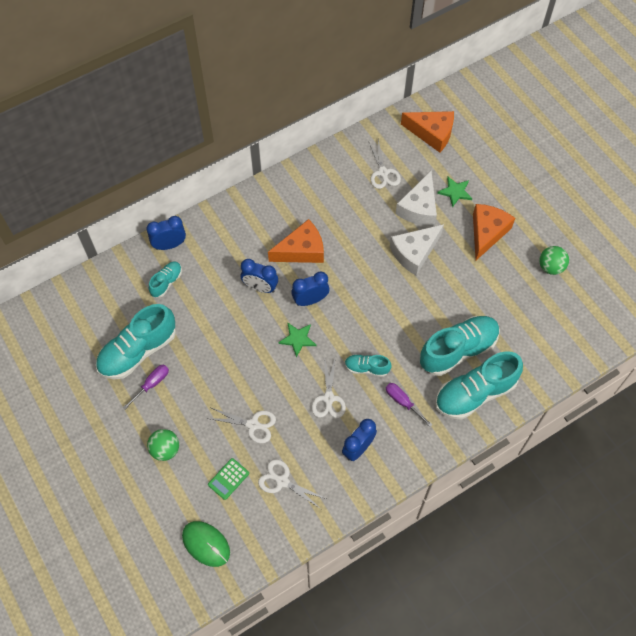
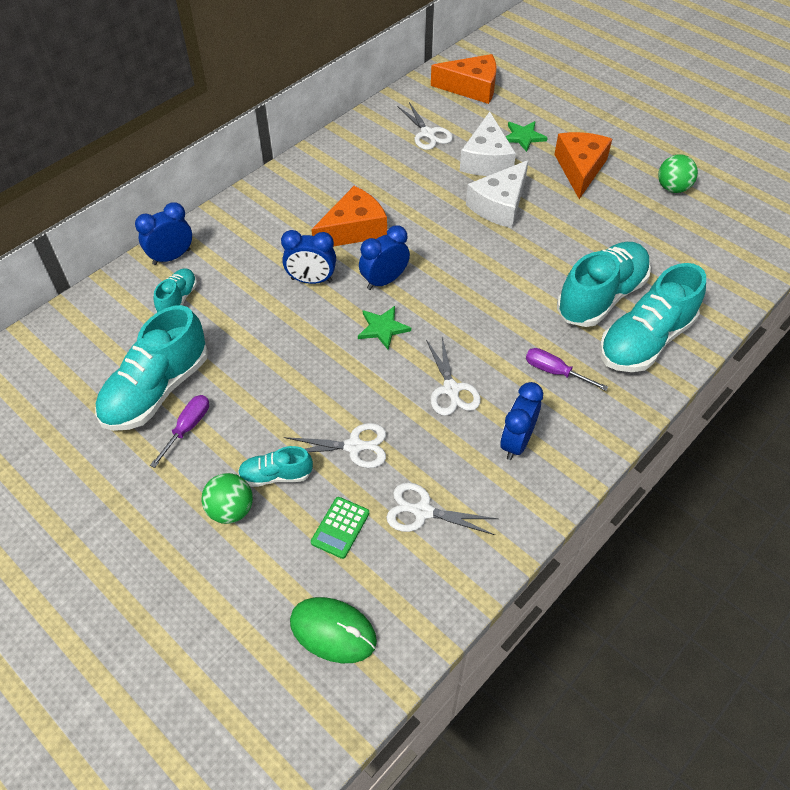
camera: 15 degrees left, 10 degrees down
turquoise shoe [345,354,392,377] -> turquoise shoe moved to [238,446,313,487]

